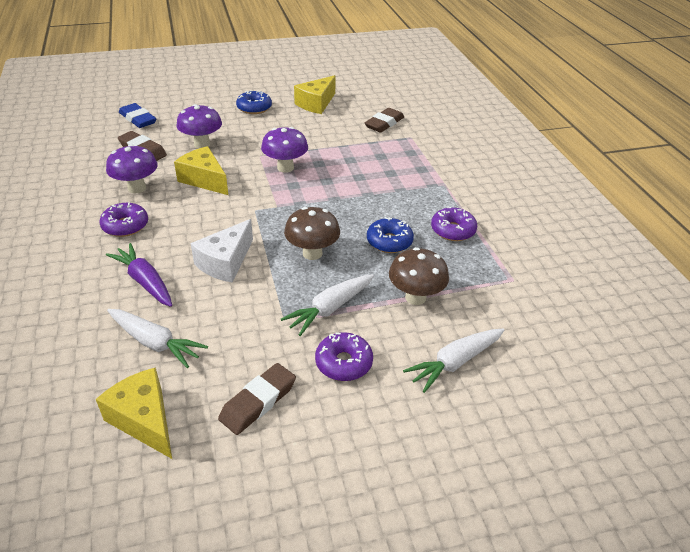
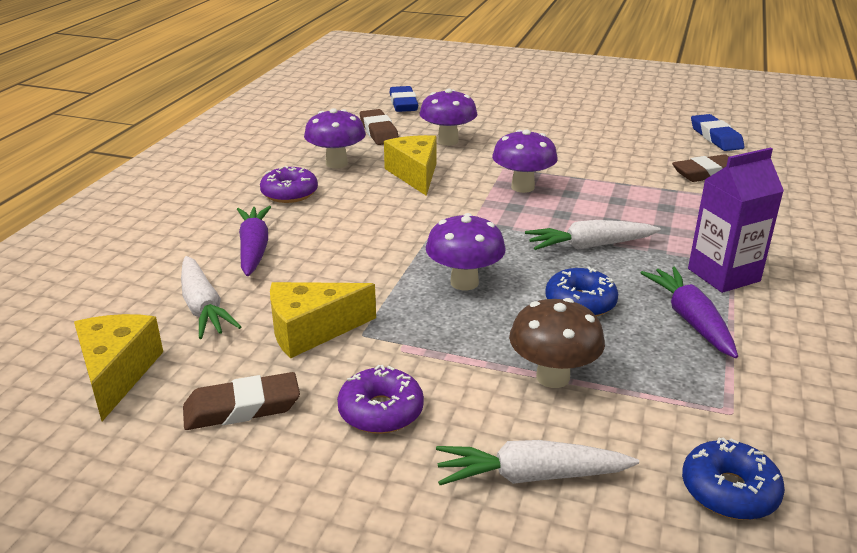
camera: 35 degrees right, 10 degrees down
white cheese [191,219,253,283] -> none
blue donut [236,90,272,114] -> blue donut moved to [682,437,785,520]
white carrot [281,274,374,336] -> white carrot moved to [525,220,661,250]
brown mushroom [284,207,340,260] -> purple mushroom [426,213,506,290]
yellow cheese [294,75,336,114] -> yellow cheese moved to [270,282,376,359]
purple donut [431,207,477,241] -> purple carrot [640,266,738,358]
none -> purple carton [688,148,784,293]
none -> blue eraser [691,114,745,151]

